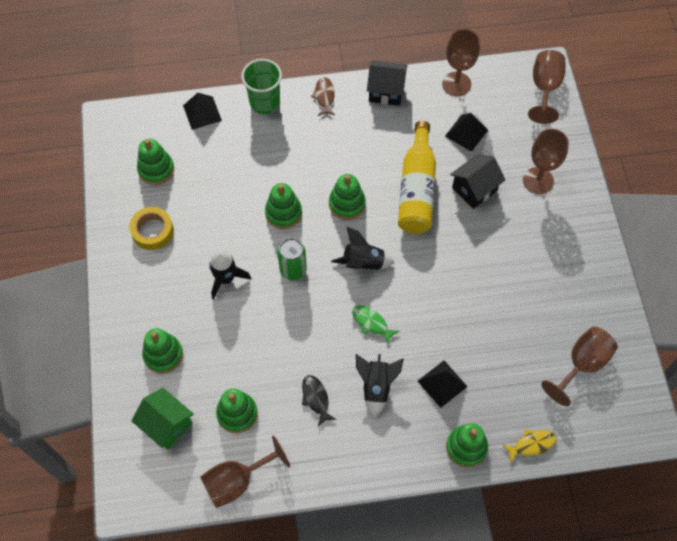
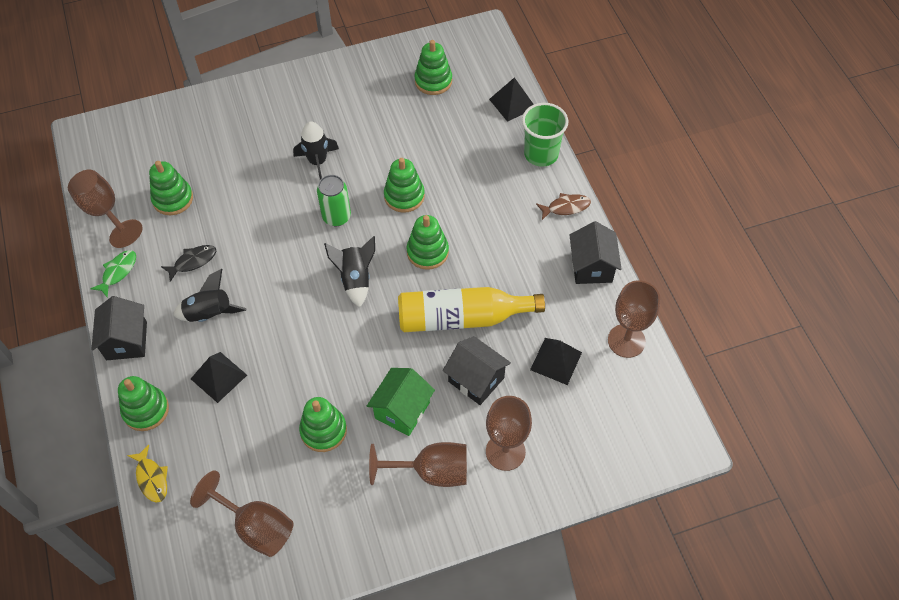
camera: 80 degrees right, 5 degrees down
yellow tape [129,207,174,250] -> none
green house [132,388,194,450] -> green house moved to [367,368,435,436]
green stacking toy [142,328,183,373] -> green stacking toy moved to [299,397,347,452]
green fish [352,305,399,345] -> green fish moved to [90,250,136,298]
brown goblet [528,50,566,124] -> brown goblet moved to [369,442,467,487]
none -> black house [91,296,147,360]

